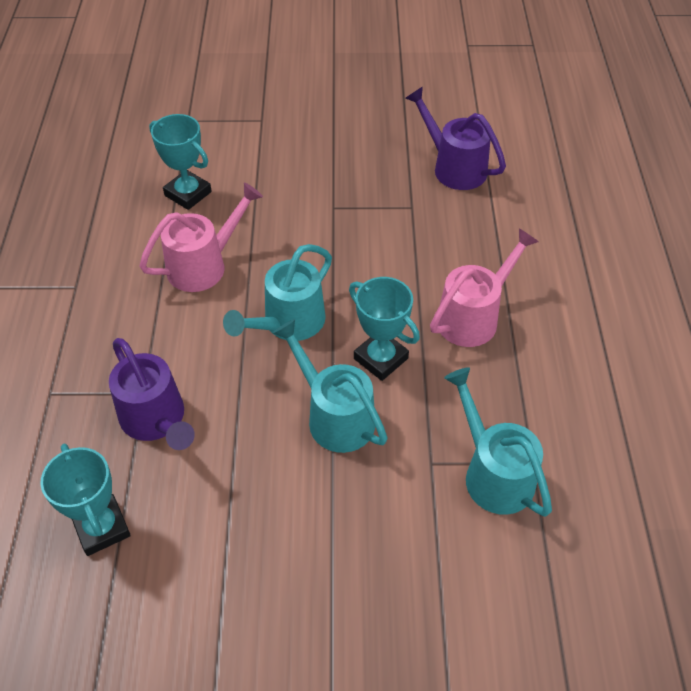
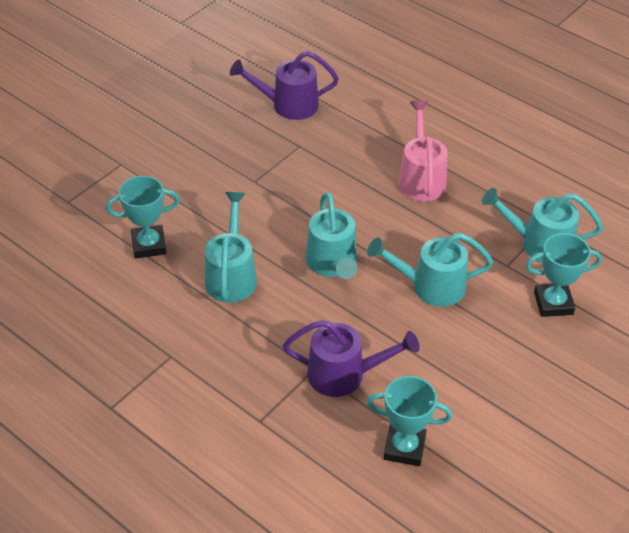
camera: 50 degrees left, 5 degrees down
pink watering can [139,182,263,292] -> turquoise watering can [205,192,257,303]
turquoise trophy [349,277,420,381] -> turquoise trophy moved to [526,233,602,317]

